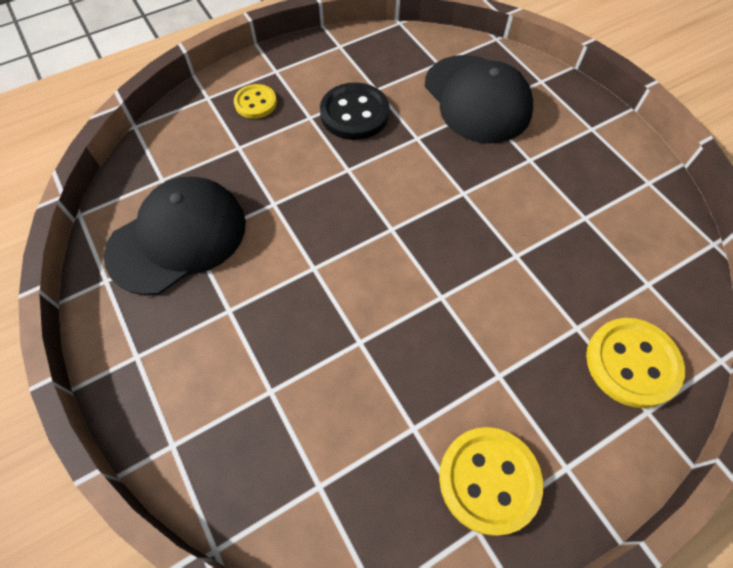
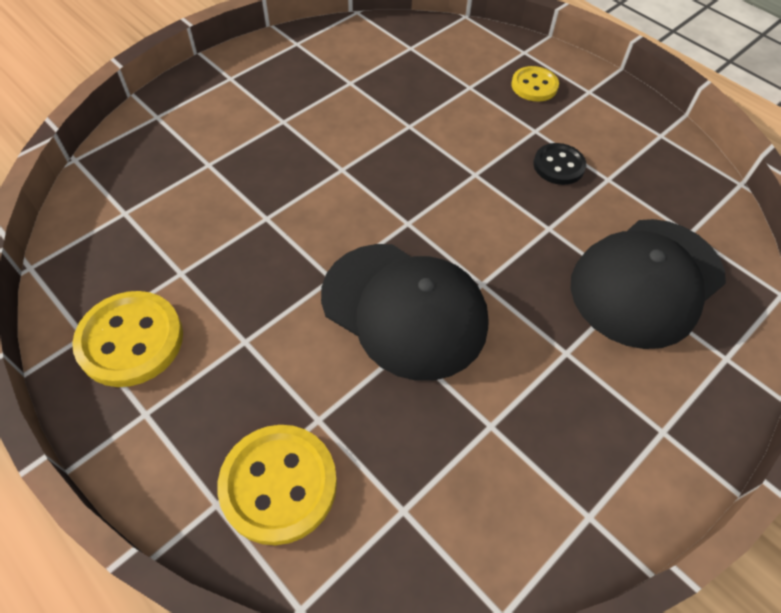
camera: 75 degrees right, 5 degrees down
black cap [104,177,246,295] -> black cap moved to [321,244,489,381]
black button [320,82,390,140] -> black button [533,143,586,185], size x0.62

